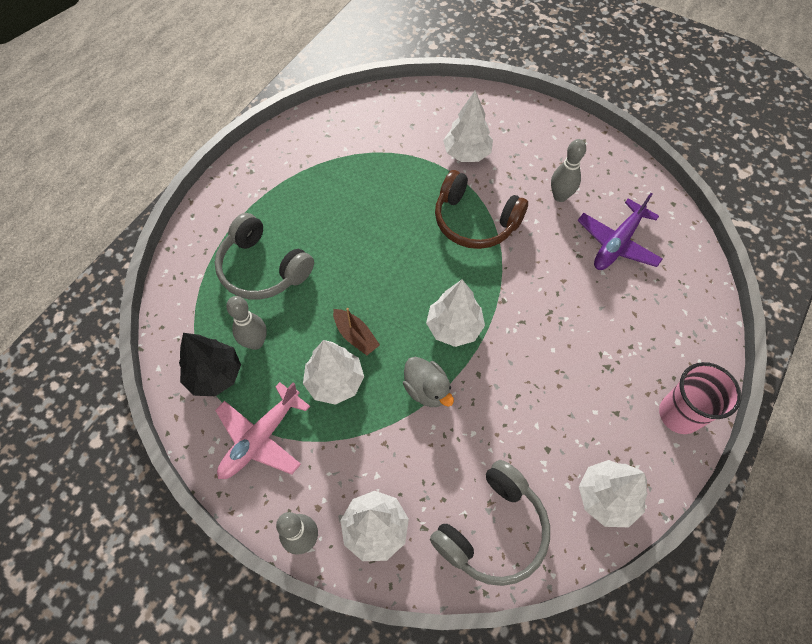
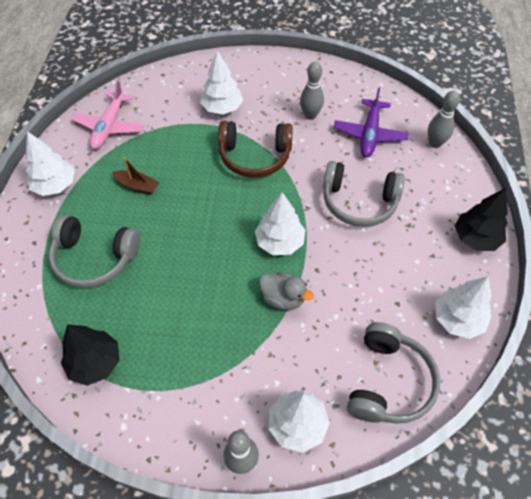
camera: 25 degrees left, 5 degrees down
pink plane [215,382,310,479] -> pink plane moved to [71,80,144,149]
grey bowling pin [226,296,267,350] -> grey bowling pin moved to [428,91,460,148]
white tree [303,340,364,405] -> white tree moved to [25,131,75,196]
brown boat [333,308,380,355] -> brown boat moved to [112,157,159,195]
pink cup [659,362,741,434] -> black tree [455,188,508,251]
none -> grey headphones [323,161,405,227]

